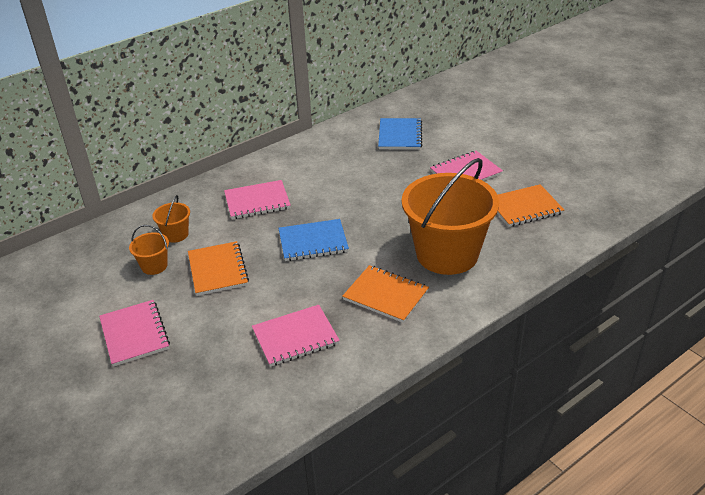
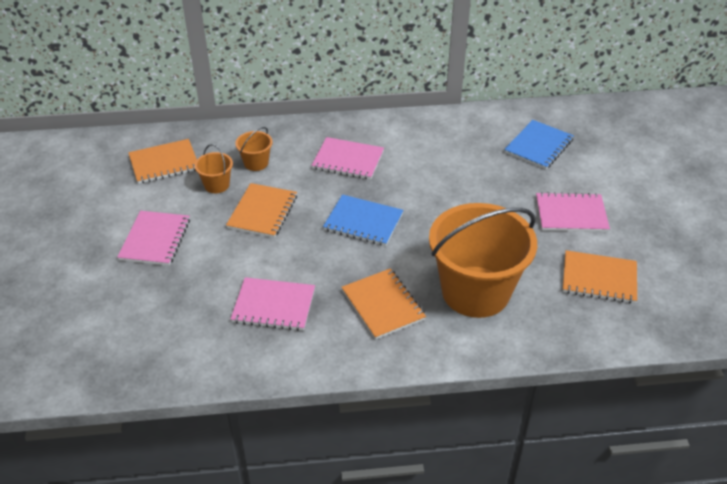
camera: 30 degrees right, 5 degrees up
none -> orange notebook [128,139,197,184]

